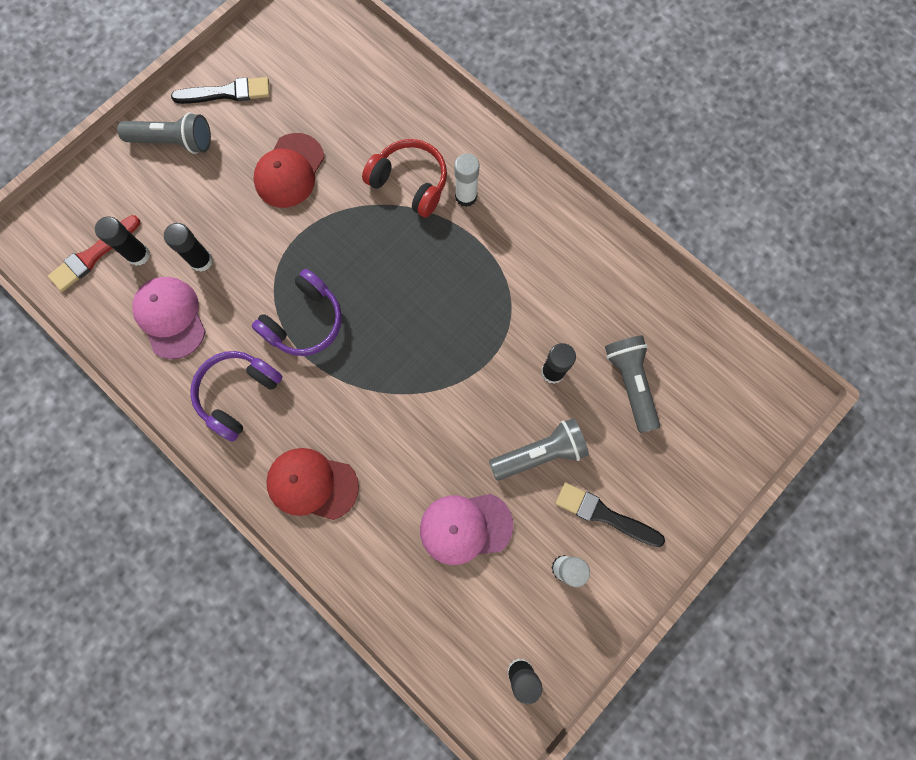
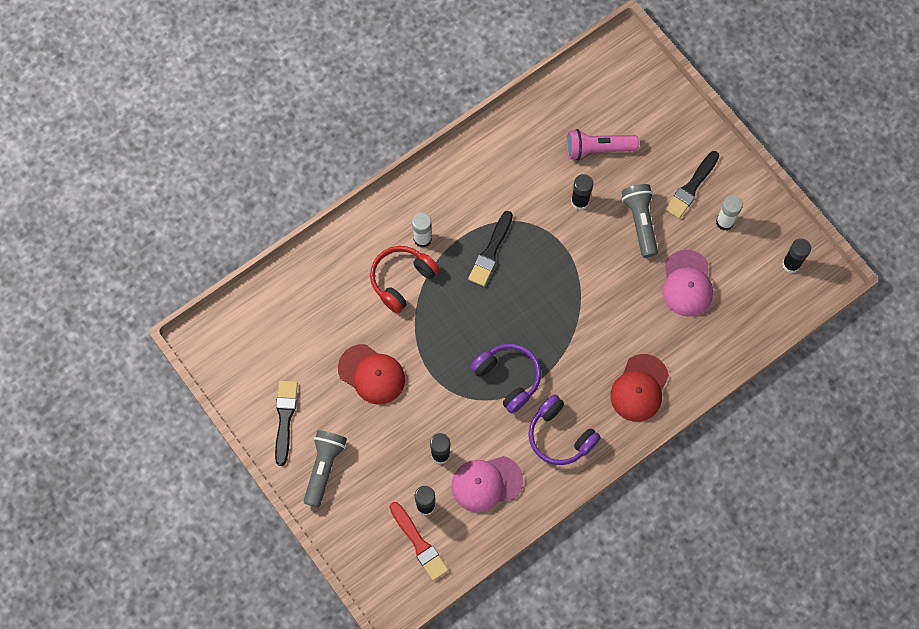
camera: 80 degrees left, 5 degrees down
grey flashlight [605,335,660,433] -> pink flashlight [567,129,639,161]
none -> black brush [468,211,513,286]

